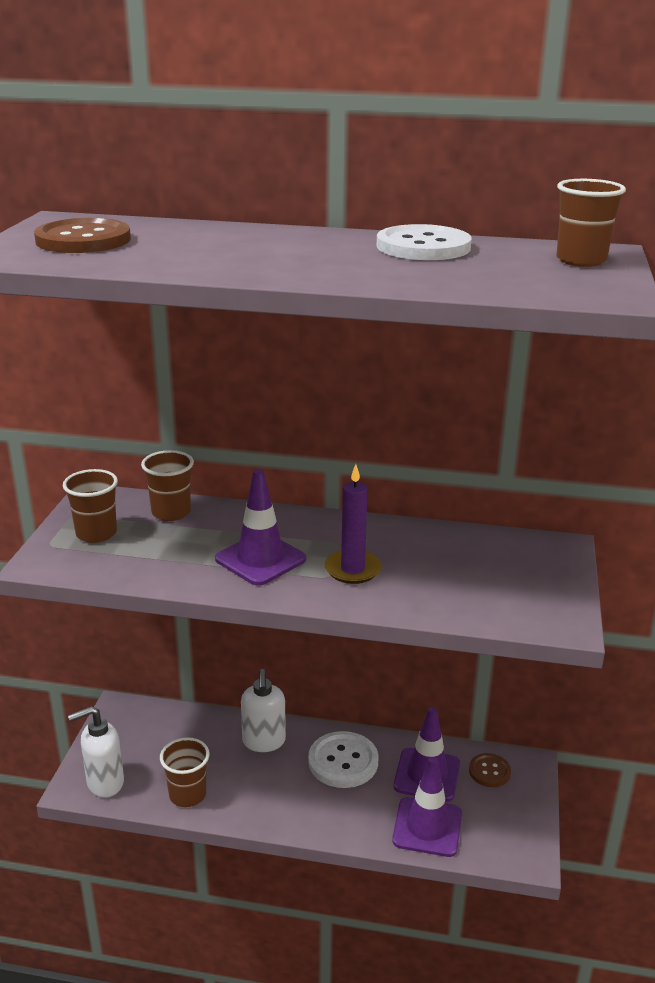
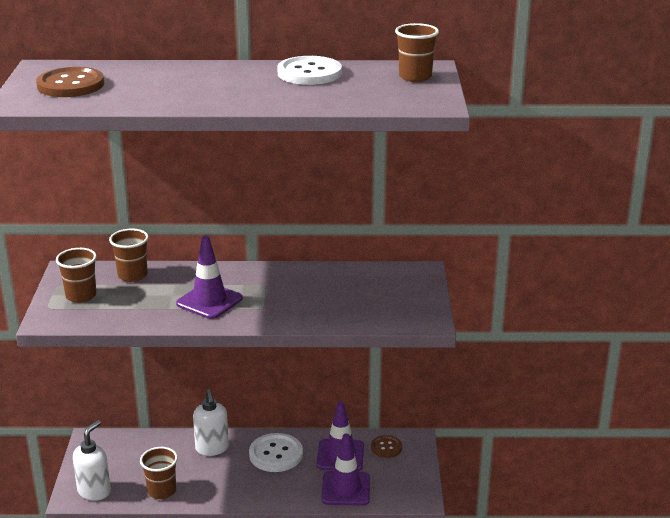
camera: 10 degrees left, 0 degrees up
white soap dispenser [68,706,124,798] -> white soap dispenser turned 150 degrees clockwise [73,420,111,501]
purple candle [324,464,382,584] -> none

